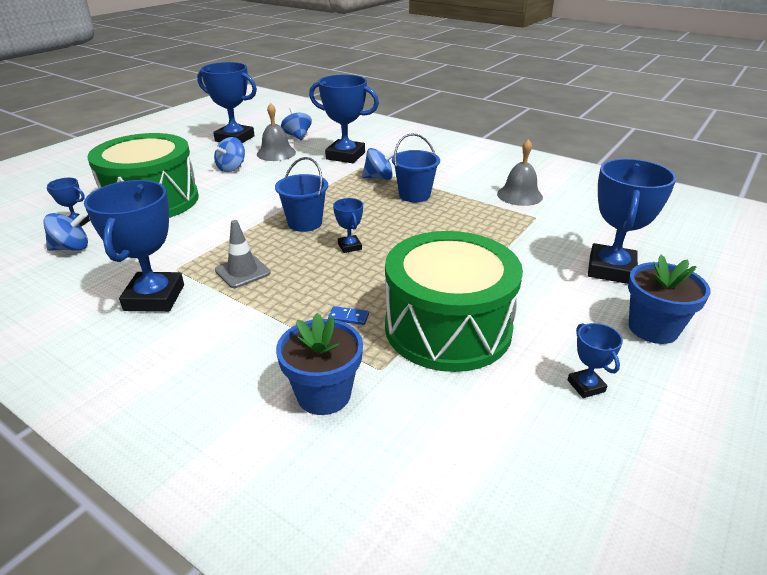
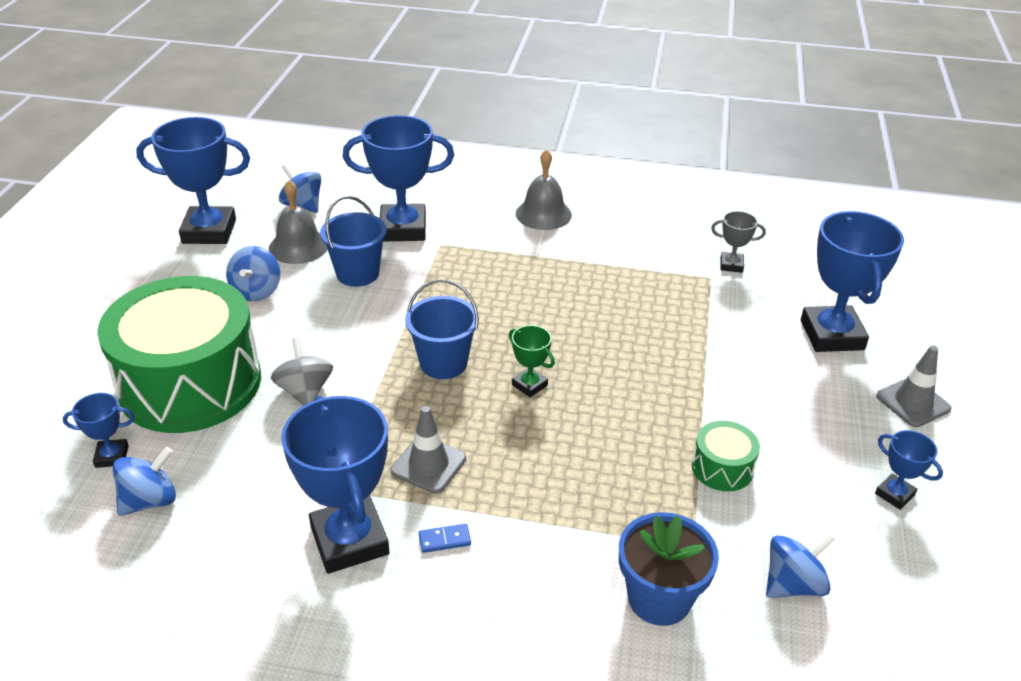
camera: 25 degrees left, 5 degrees up
blue domino [328,306,369,325] -> blue domino moved to [419,524,471,553]
blue trophy [333,198,363,253] -> green trophy [509,325,555,397]
blue spinning top [362,148,398,180] -> blue spinning top moved to [766,533,835,598]
green drum [385,231,523,372] -> green drum [692,421,760,492], size x0.41
blue bucket [392,133,440,202] -> blue bucket moved to [320,196,387,287]
grey bell [497,139,543,206] -> grey bell moved to [516,149,572,230]
blue flower pot [628,255,711,344] -> grey traffic cone [876,345,952,427]
none -> grey spinning top [271,337,333,406]
none -> grey trophy [711,211,766,273]

